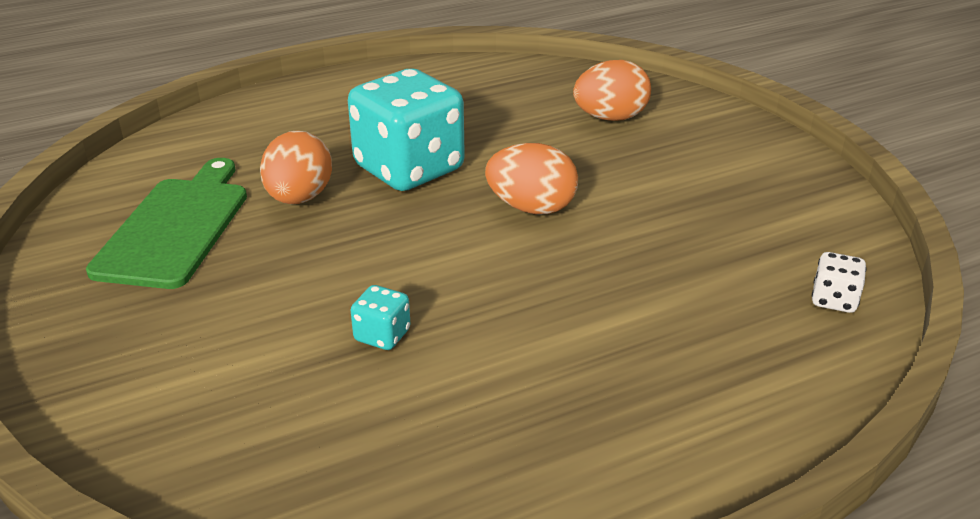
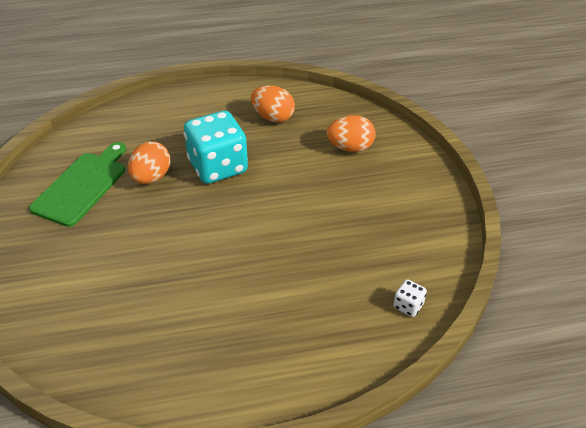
camera: 15 degrees right, 10 degrees up
turquoise dice [350,285,411,350] -> none
orange egg [485,143,578,214] -> orange egg moved to [251,85,295,123]

